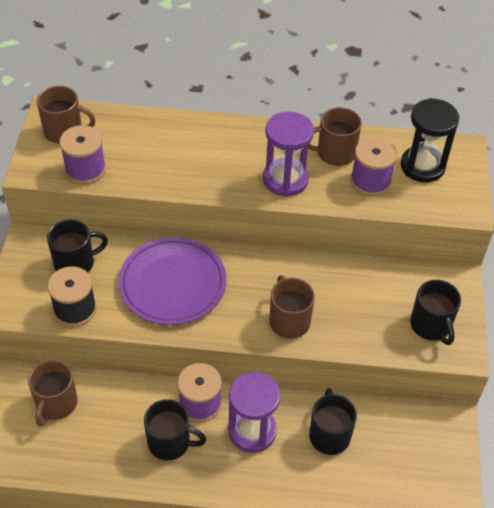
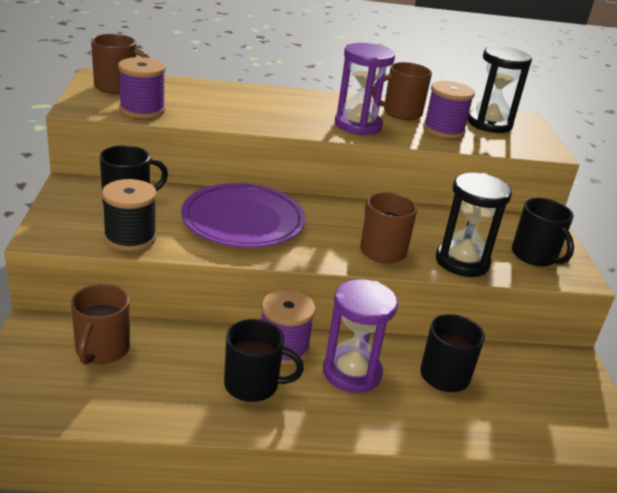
camera: 10 degrees left, 20 degrees down
none -> black hourglass [436,173,512,277]

